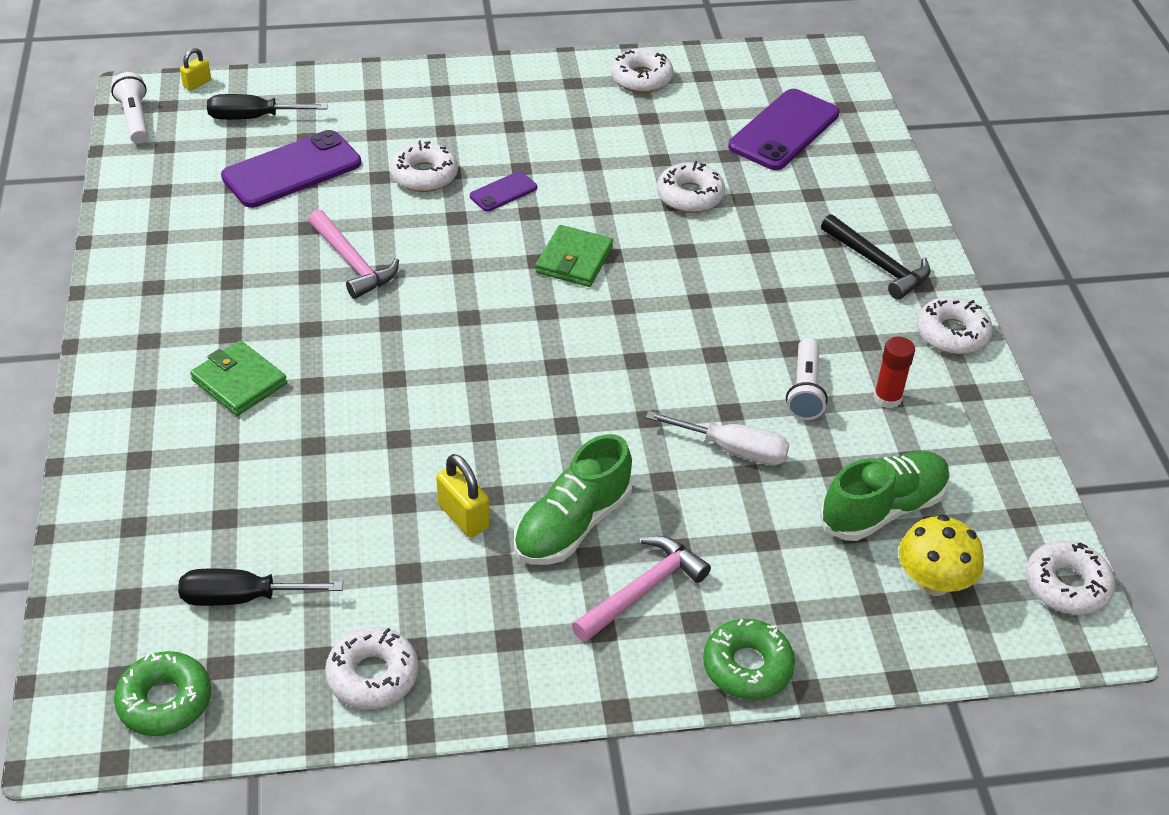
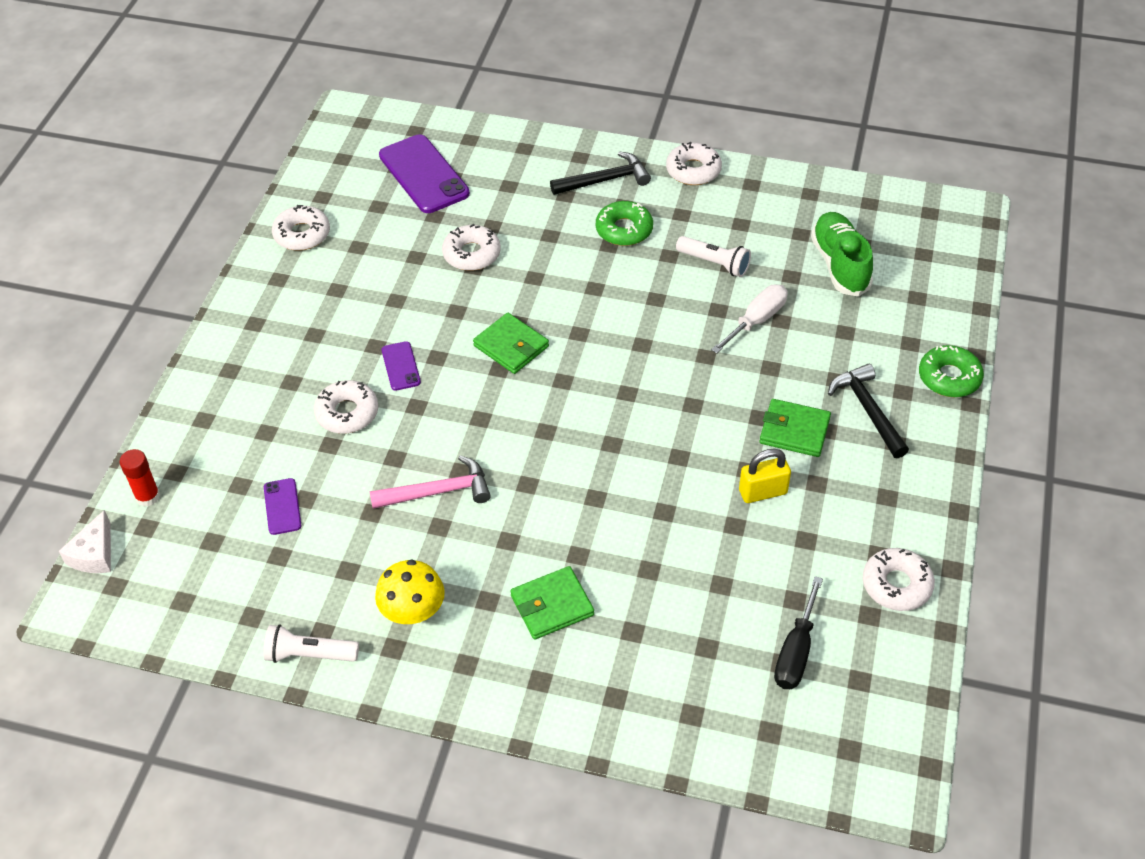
camera: 65 degrees left, 5 degrees up
white flashlight [111,72,148,144] -> white flashlight moved to [264,625,359,663]
green donut [114,651,211,736] -> green donut moved to [596,201,653,246]
yellow padlock [180,48,211,91] -> white cheese [59,510,111,573]
black screwdriver [207,94,328,120] -> none
purple phone [221,130,361,208] -> purple phone [264,478,301,535], size x0.50
green shoe [514,434,633,565] -> green wallet [759,399,831,457]
pink hammer [572,536,711,642] -> black hammer [828,364,909,458]
red glue stick [873,336,915,409] -> red glue stick moved to [120,449,160,507]
yellow mushroom [899,515,984,596] -> yellow mushroom moved to [375,559,445,624]
white donut [1026,541,1115,615] -> none

